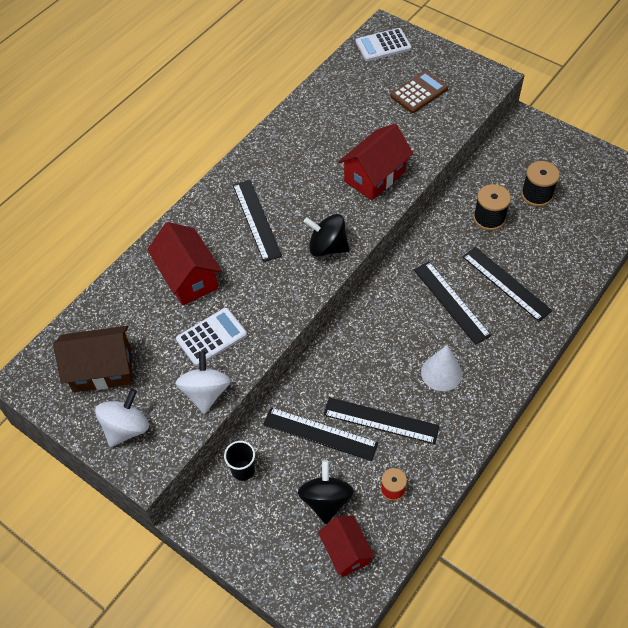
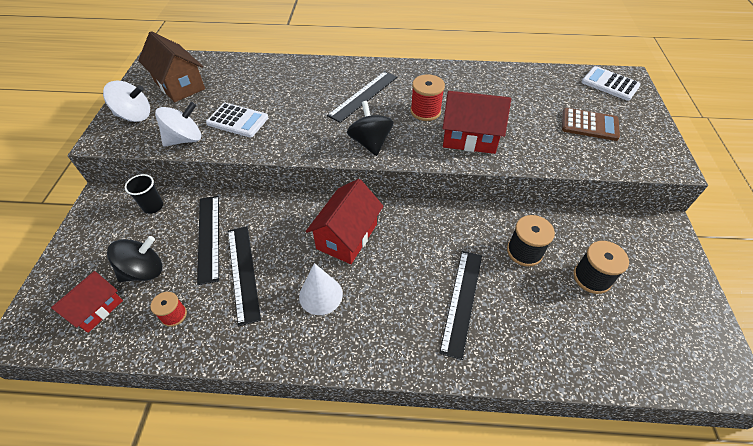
camera: 55 degrees right, 5 degrees down
red house [147,222,222,306] -> red house moved to [306,179,384,264]
black ruler [414,261,491,345] -> none
none -> red spool [410,74,445,121]

